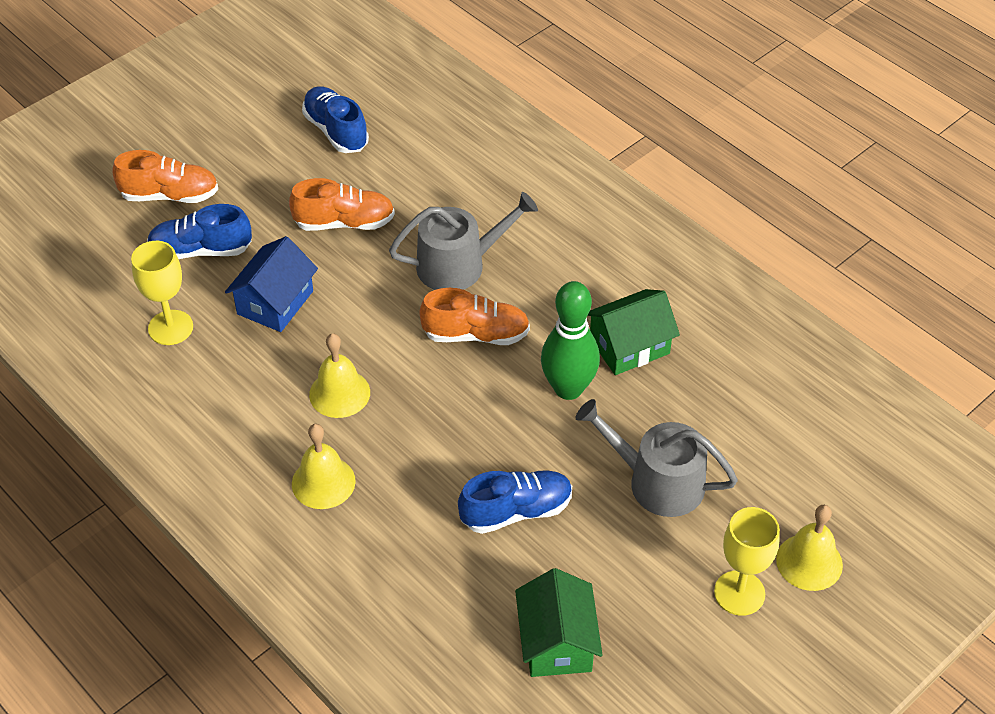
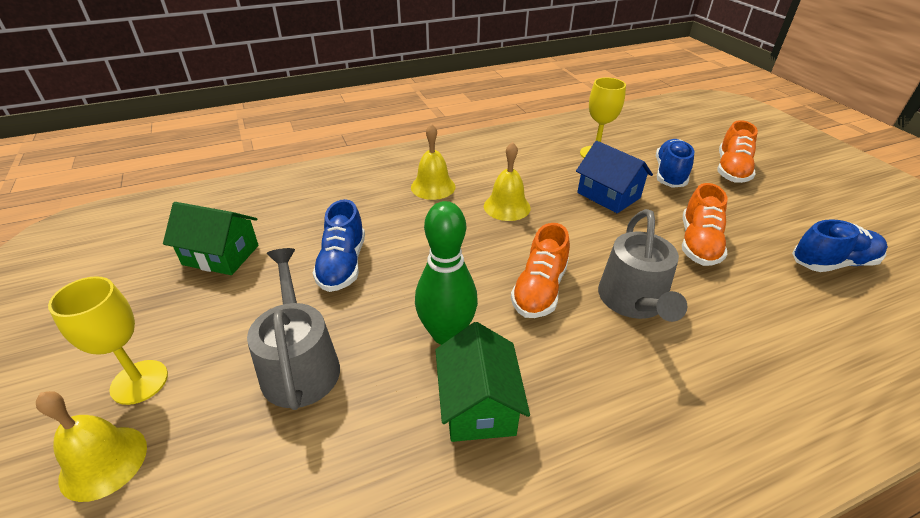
camera: 110 degrees right, 10 degrees down
grey watering can [575,399,738,517] -> grey watering can turned 60 degrees counterclockwise [247,248,340,410]

